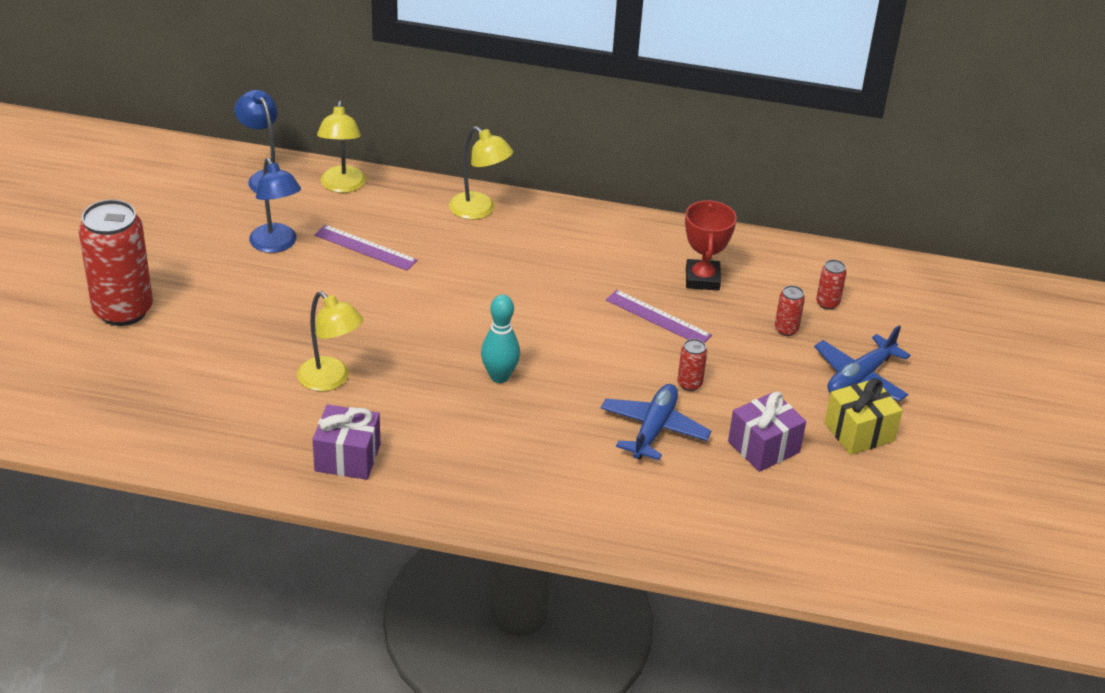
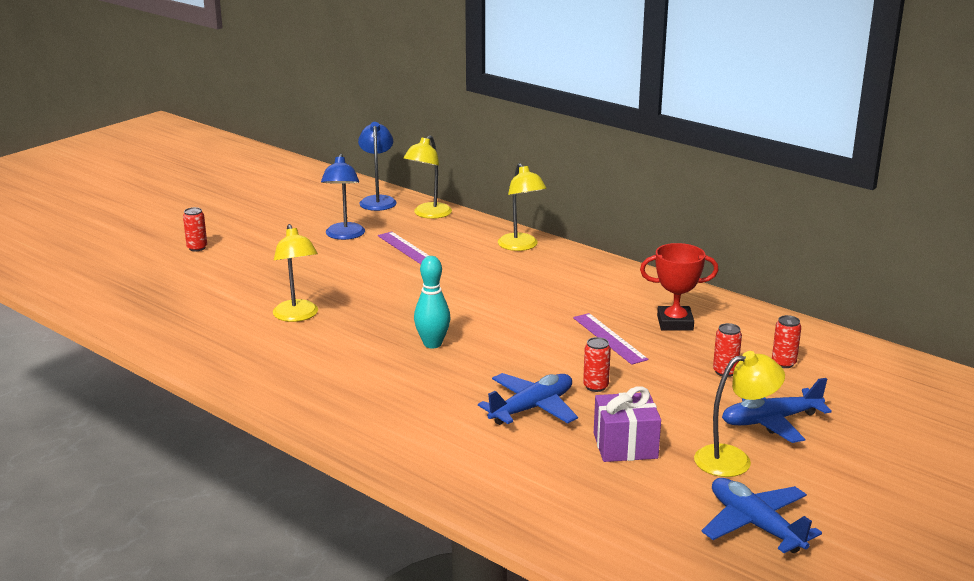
camera: 30 degrees right, 15 degrees down
red can [79,199,153,326] -> red can [183,207,207,251], size x0.42
purple gift [313,404,380,480] -> none
red trophy [685,200,737,291] -> red trophy turned 60 degrees clockwise [640,243,719,331]
yellow gift [825,378,902,455] -> yellow lamp [694,351,785,477]
none -> blue plane [701,478,822,553]

